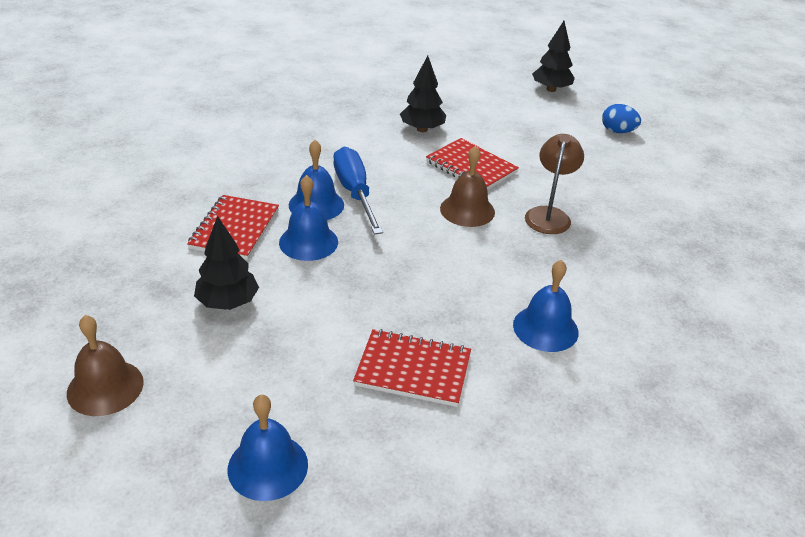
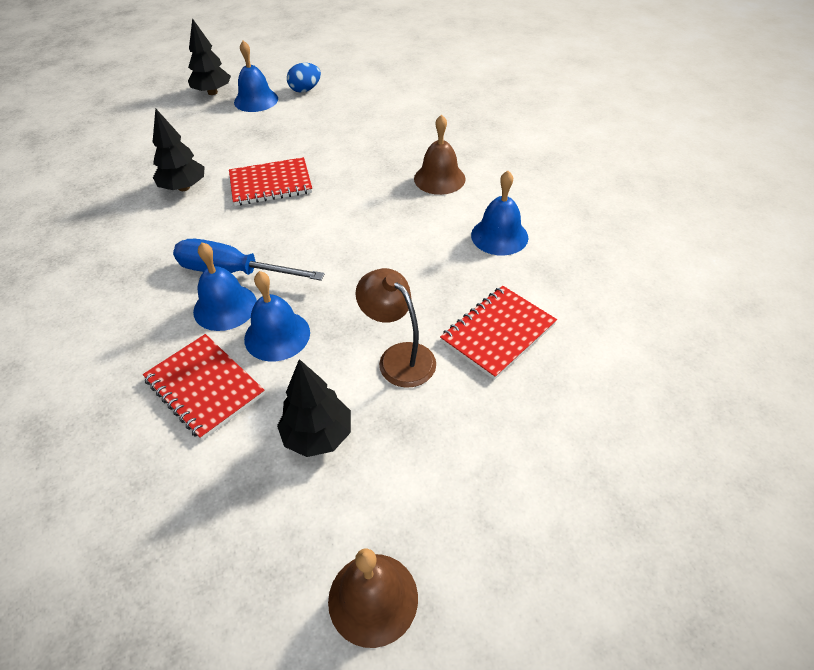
camera: 55 degrees left, 10 degrees up
blue bell [227,395,308,501] -> blue bell moved to [234,41,278,112]
brown bell [440,146,495,227] -> brown bell moved to [414,114,466,195]
brown lamp [525,134,584,234] -> brown lamp moved to [355,268,436,388]

